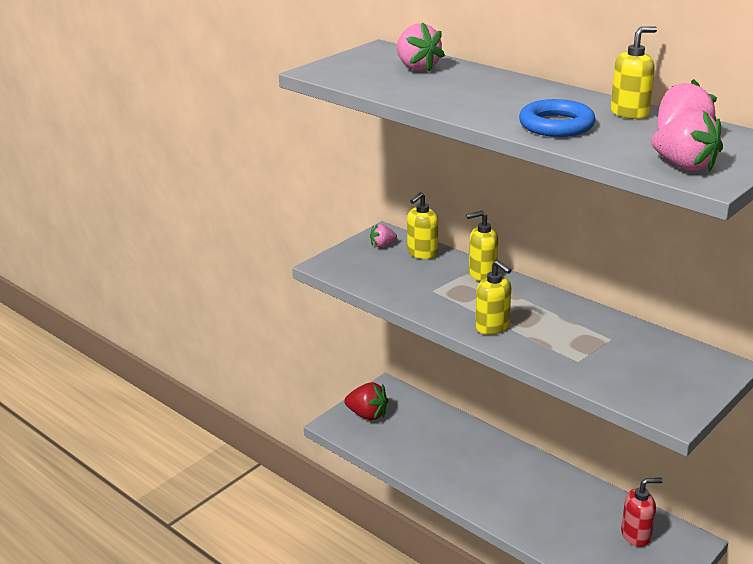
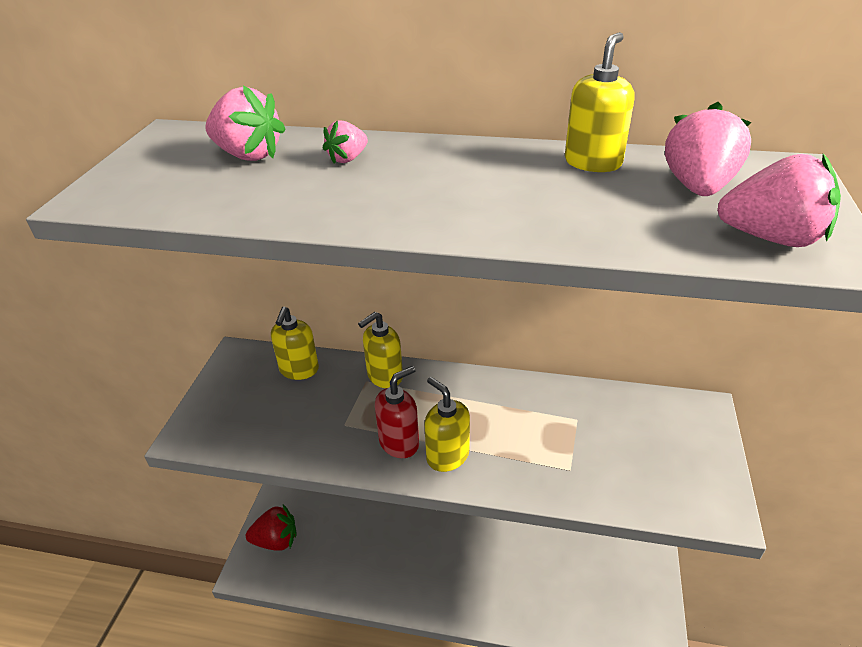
camera: 30 degrees left, 10 degrees up
pink strawberry [370,224,397,247] -> pink strawberry moved to [322,120,368,164]
yellow soap dispenser [475,260,511,335] -> yellow soap dispenser turned 150 degrees counterclockwise [425,377,470,472]
blue ring [519,99,596,137] -> none
red soap dispenser [621,478,663,547] -> red soap dispenser moved to [375,366,419,458]

